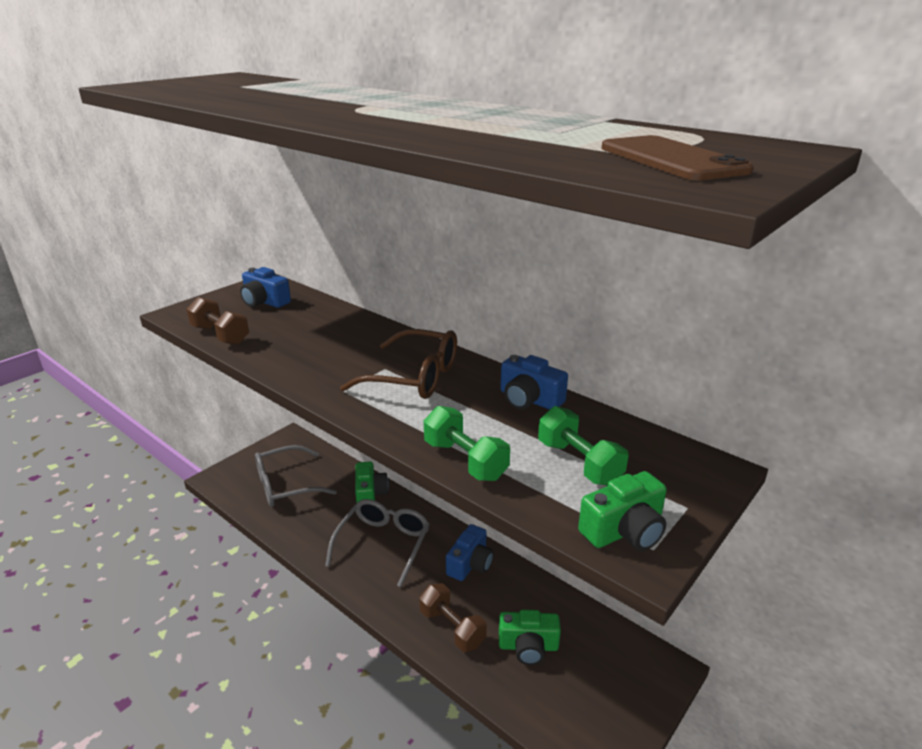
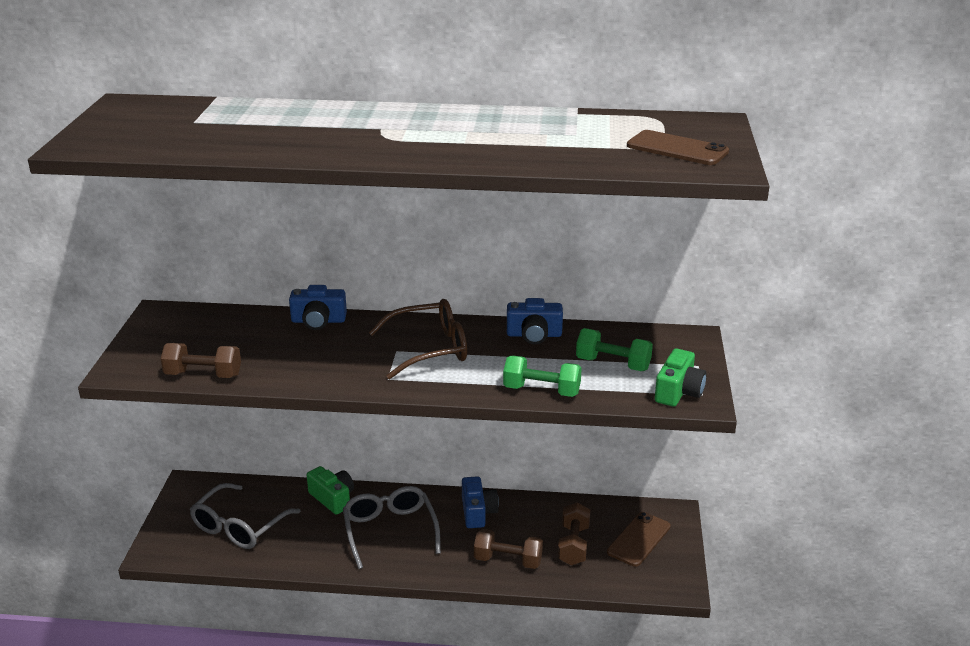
camera: 35 degrees left, 0 degrees up
blue camera [240,267,291,308] -> blue camera moved to [289,285,347,330]
green camera [499,609,561,665] -> brown dumbbell [558,502,590,565]
none -> brown phone [607,512,671,567]

